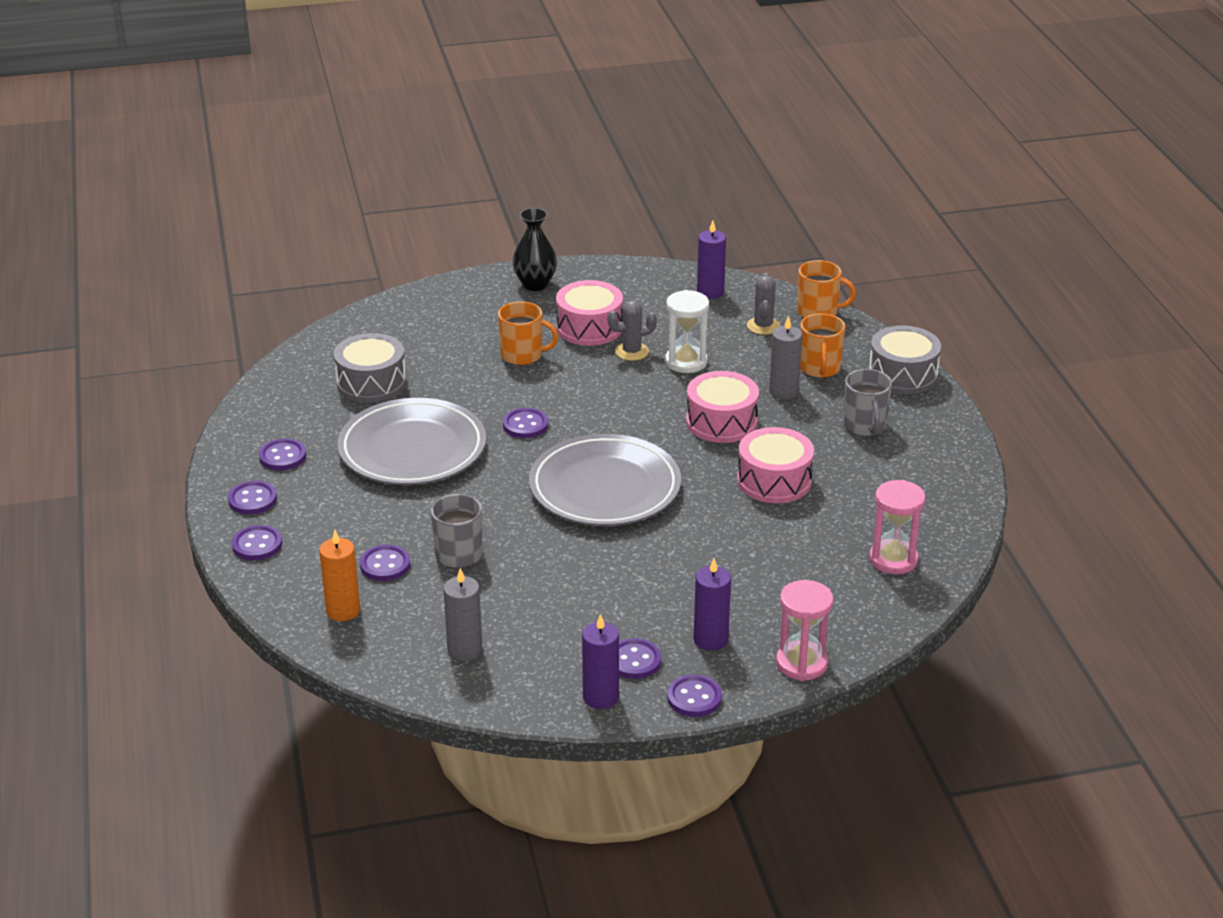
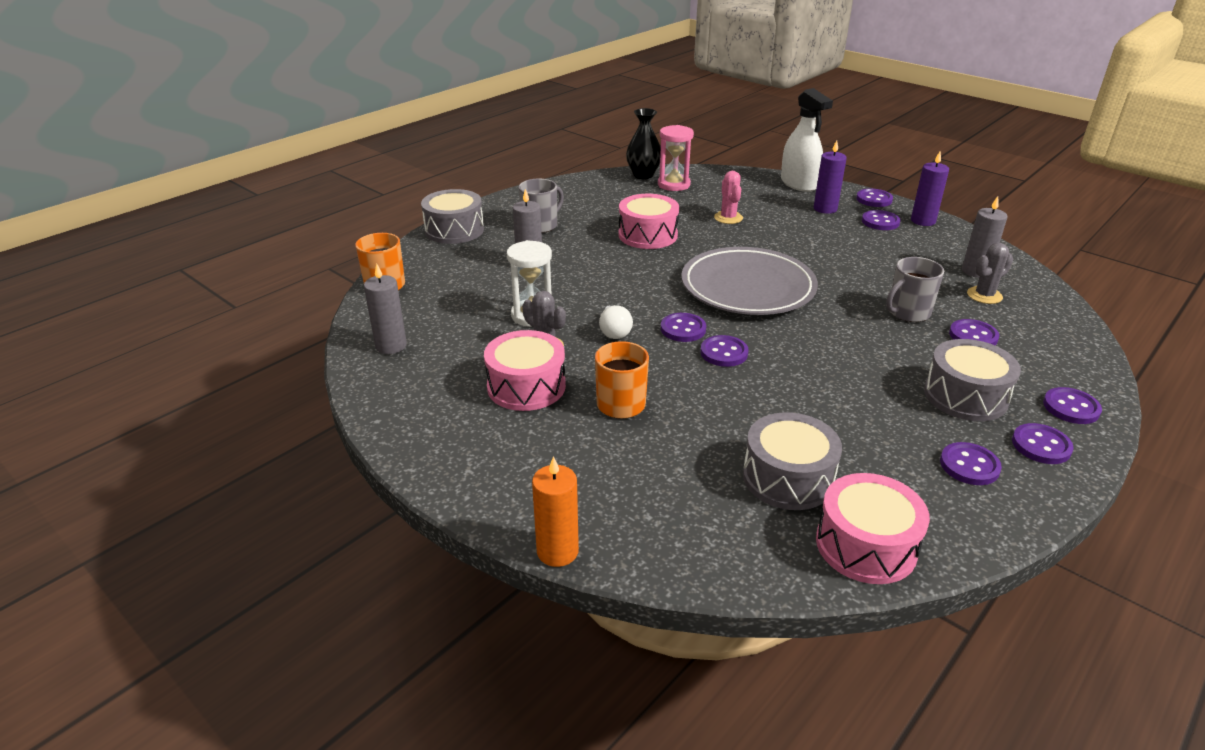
camera: 125 degrees left, 0 degrees up
orange candle [319,530,360,621] -> orange candle moved to [532,456,579,567]
grey plate [338,398,486,485] -> none
black vase [512,208,557,291] -> black vase moved to [626,108,661,179]
pink drum [686,371,759,443] -> pink drum moved to [816,473,930,584]
purple candle [697,221,726,299] -> grey candle [364,263,407,354]
grey cactus [747,273,780,335] -> grey cactus moved to [967,243,1013,304]
pink hourglass [776,580,834,681] -> white spray bottle [781,88,833,192]
orange mug [800,313,845,378] -> none
none -> white light bulb [599,305,633,339]
none -> purple button [661,313,706,342]
none -> pink cactus [714,171,743,224]
none -> grey drum [924,339,1021,421]

